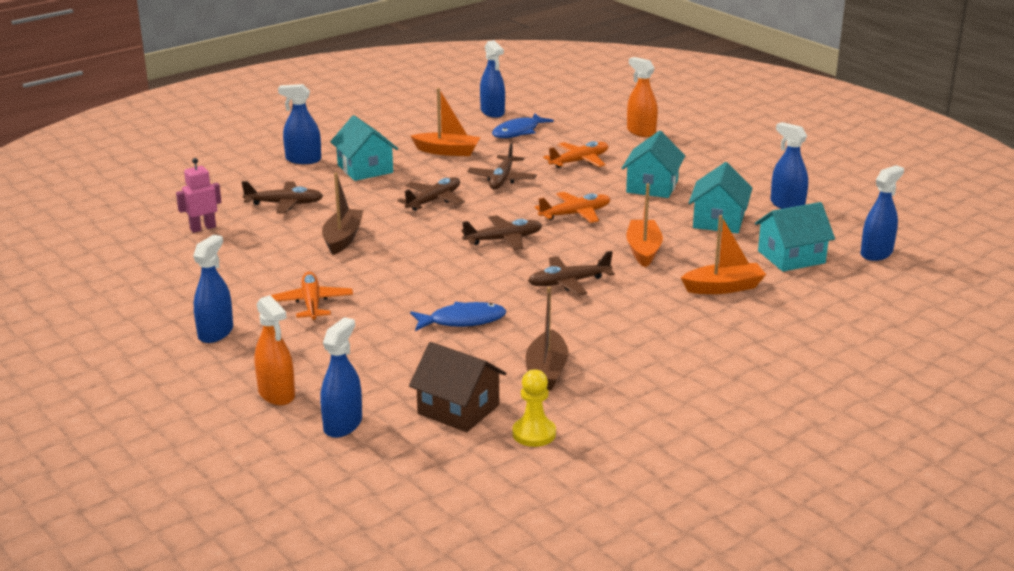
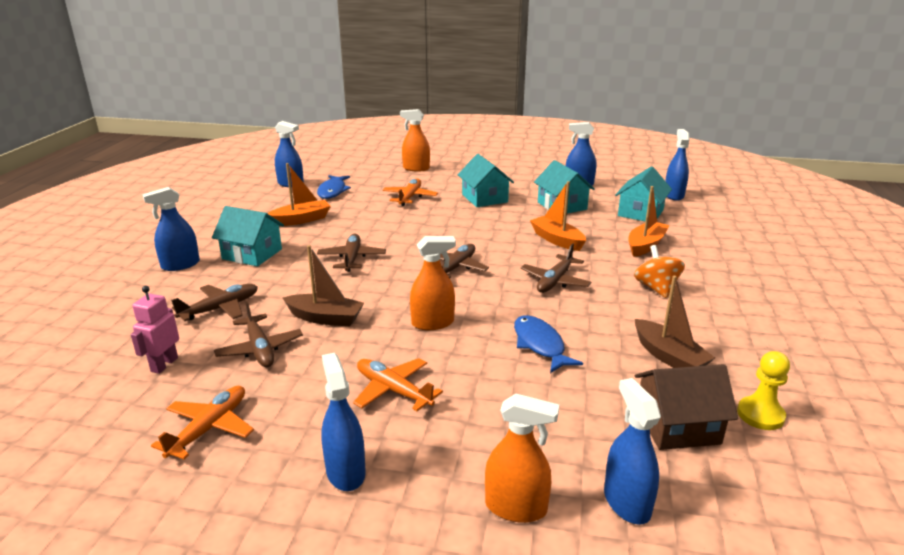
camera: 40 degrees left, 0 degrees up
brown boat [322,173,363,255] -> brown boat turned 135 degrees clockwise [283,245,364,326]
blue fish [410,302,506,331] -> blue fish turned 60 degrees counterclockwise [514,315,583,373]
brown plane [467,142,537,189] -> brown plane moved to [214,301,303,368]
orange plane [535,192,610,223] -> orange plane moved to [151,386,254,459]
none -> orange spray bottle [410,236,456,330]
none -> orange spinning top [634,245,685,298]

